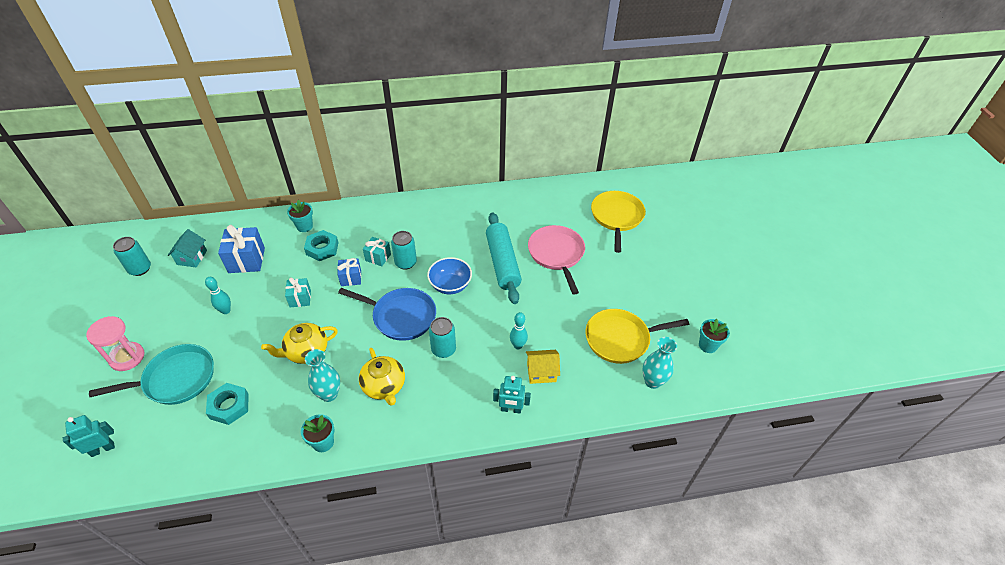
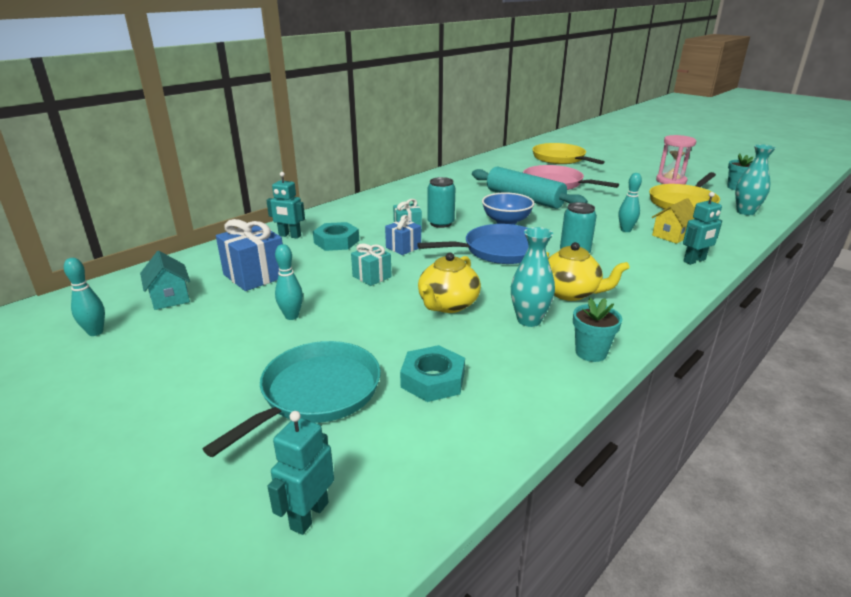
camera: 35 degrees left, 20 degrees down
pink hourglass [86,316,144,371] -> pink hourglass moved to [656,135,696,185]
turquoise can [113,237,151,276] -> turquoise bowling pin [64,258,105,336]
turquoise flower pot [287,200,313,232] -> turquoise robot [266,172,305,239]

